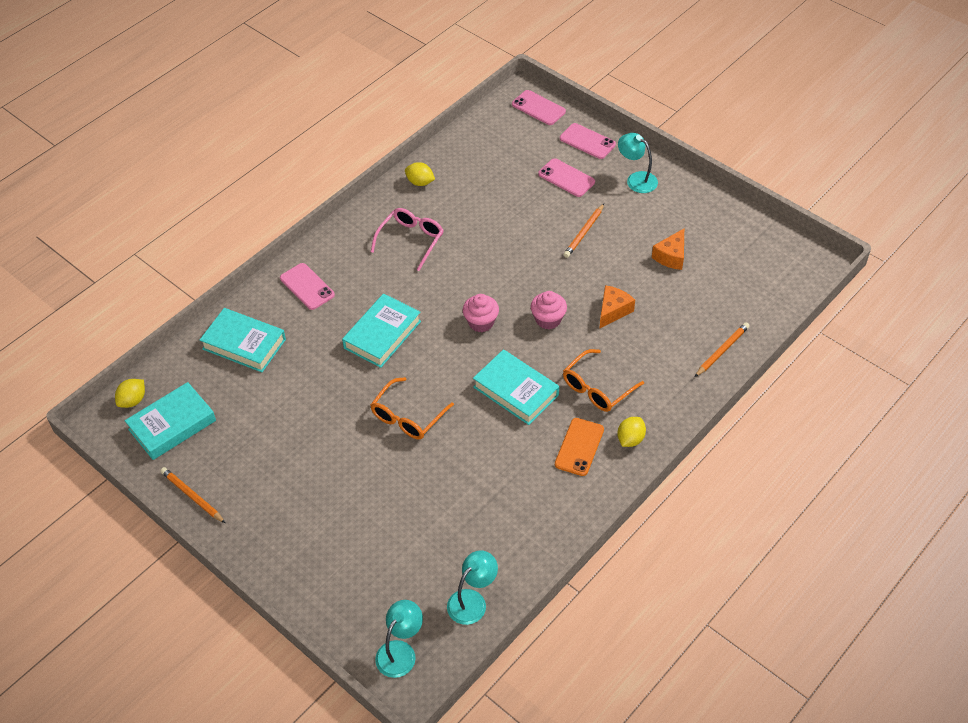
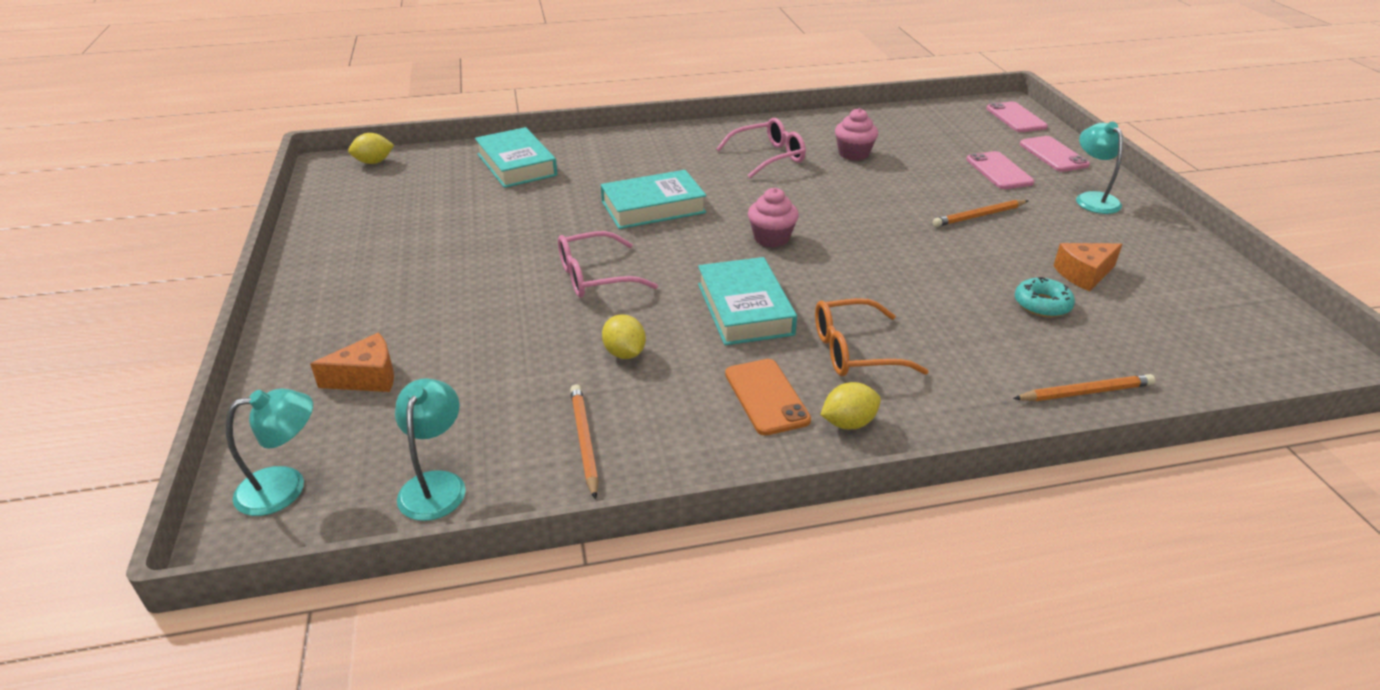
camera: 35 degrees right, 15 degrees down
turquoise book [125,382,216,460] -> none
orange pencil [160,467,225,523] -> orange pencil moved to [570,384,599,500]
pink phone [280,263,335,310] -> none
orange glasses [370,377,454,439] -> pink glasses [558,231,658,298]
yellow lemon [405,162,435,186] -> yellow lemon moved to [602,314,646,359]
turquoise lamp [447,550,498,625] -> turquoise lamp turned 75 degrees counterclockwise [395,378,466,521]
pink cupcake [531,291,567,330] -> pink cupcake moved to [835,108,878,161]
orange phone [555,418,604,476] -> orange phone turned 75 degrees counterclockwise [725,359,811,435]
orange cheese [599,285,635,329] -> orange cheese moved to [310,333,394,392]
none -> turquoise donut [1015,277,1075,317]

